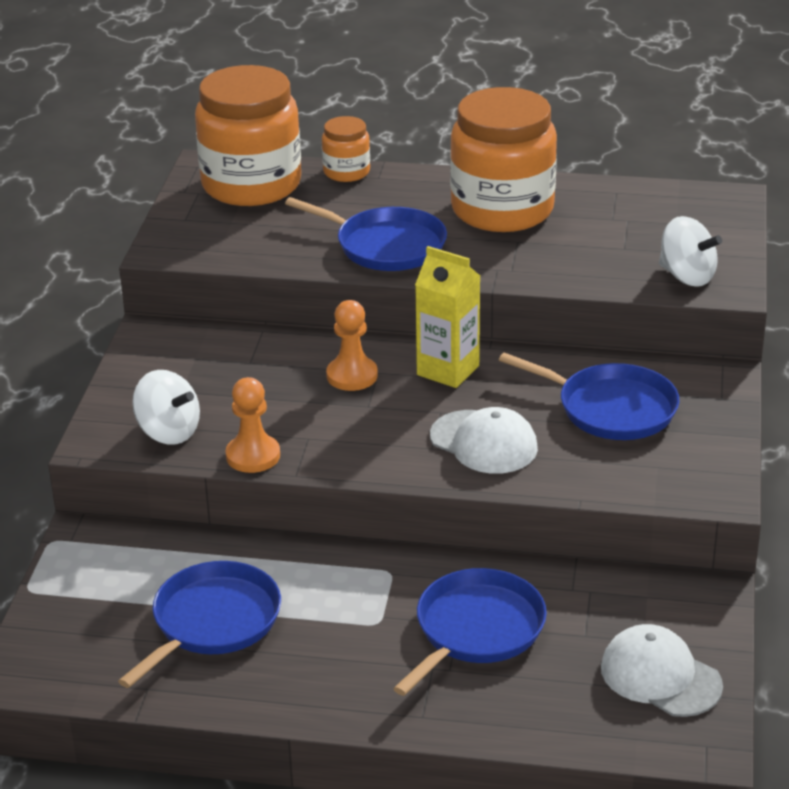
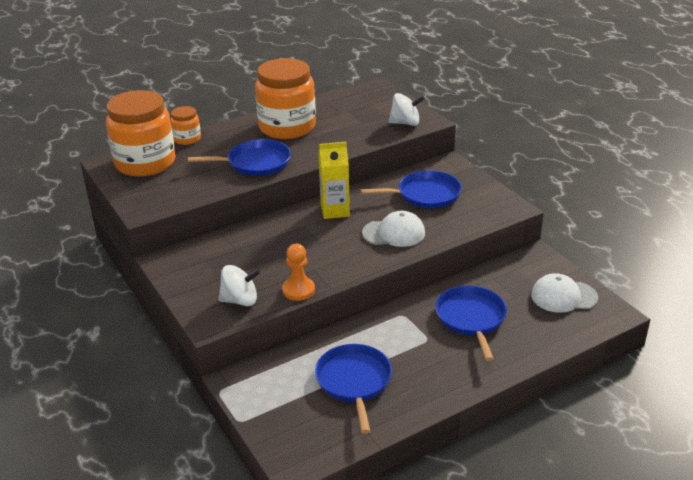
camera: 40 degrees left, 0 degrees up
orange pawn [326,300,378,391] -> none

